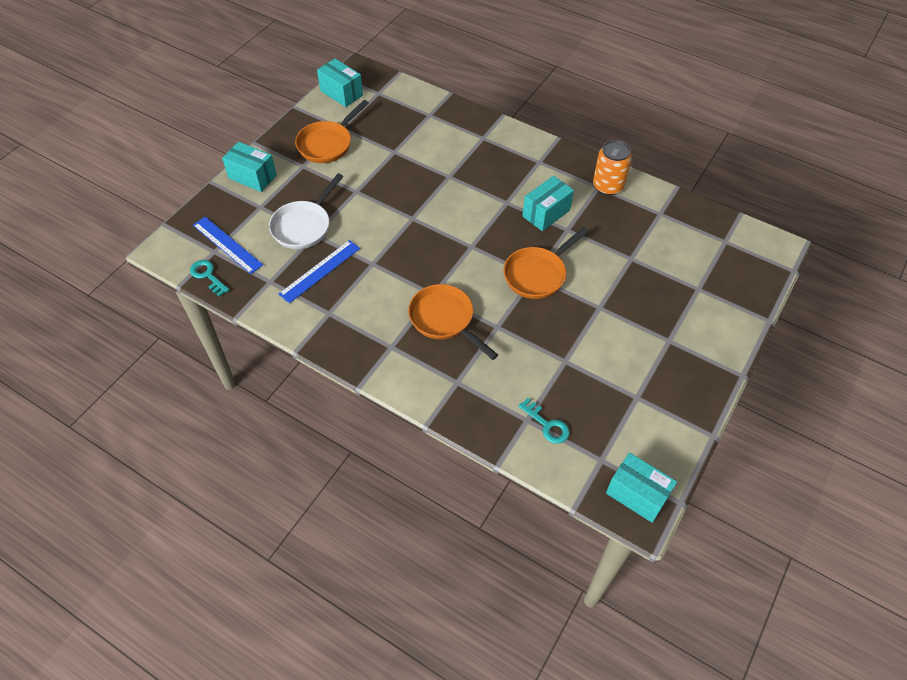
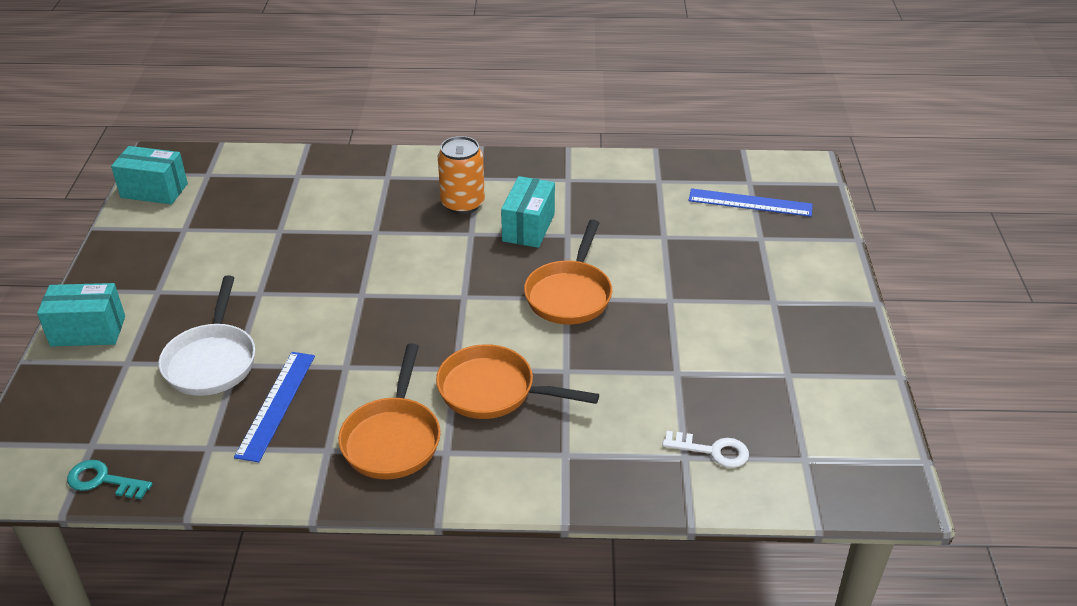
camera: 30 degrees left, 15 degrees down
blue ruler [193,217,263,274] -> blue ruler moved to [689,188,813,217]
orange pan [295,100,369,163] -> orange pan moved to [338,343,441,479]
turquoise key [518,398,569,444] -> white key [662,431,749,468]
orange can [593,140,632,195] -> orange can moved to [438,136,485,214]
turquoise box [606,453,677,523] -> none

